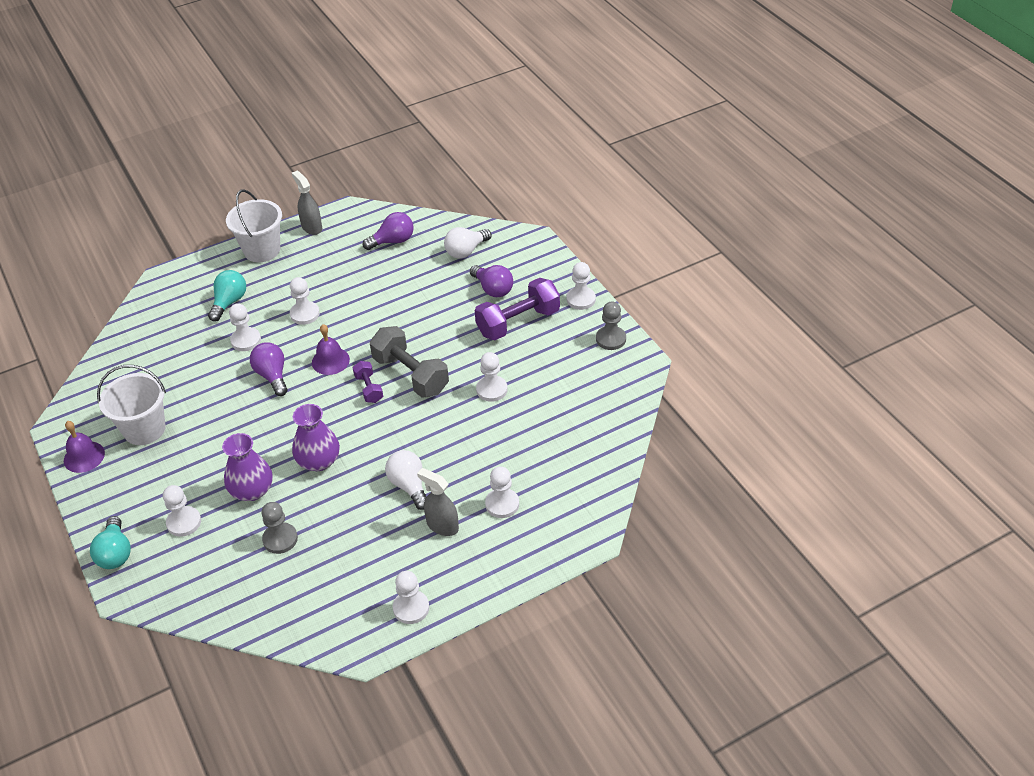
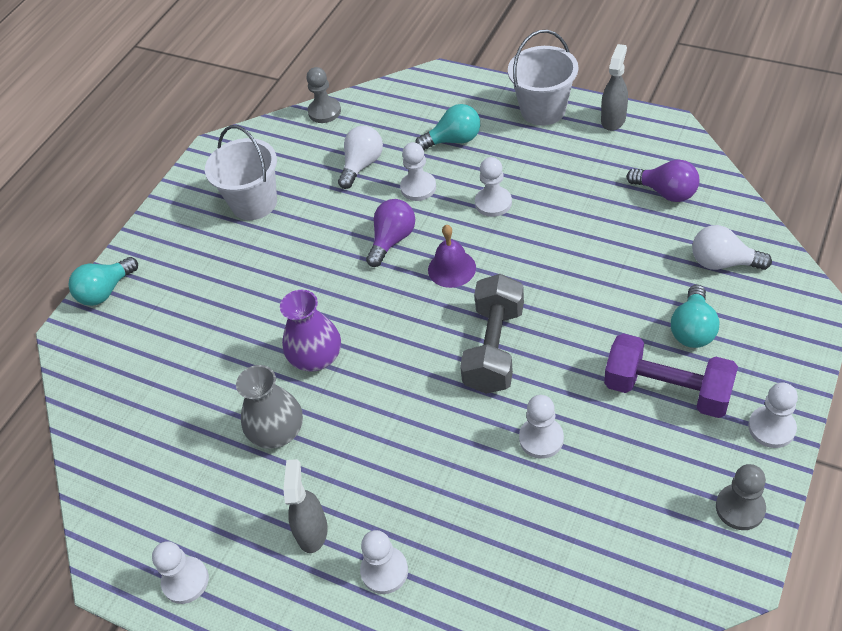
camera: 60 degrees right, 5 degrees up
purple bell [64,421,105,473] -> none
white pawn [163,485,201,537] -> none
purple vase [222,433,273,501] -> none
grey pawn [262,502,298,554] -> grey pawn moved to [306,67,341,123]
purple dumbbell [352,361,383,403] -> none
white light bulb [385,450,426,510] -> white light bulb moved to [338,126,383,189]
purple light bulb [470,265,513,297] -> turquoise light bulb [671,285,719,348]
none -> grey vase [236,365,303,449]

